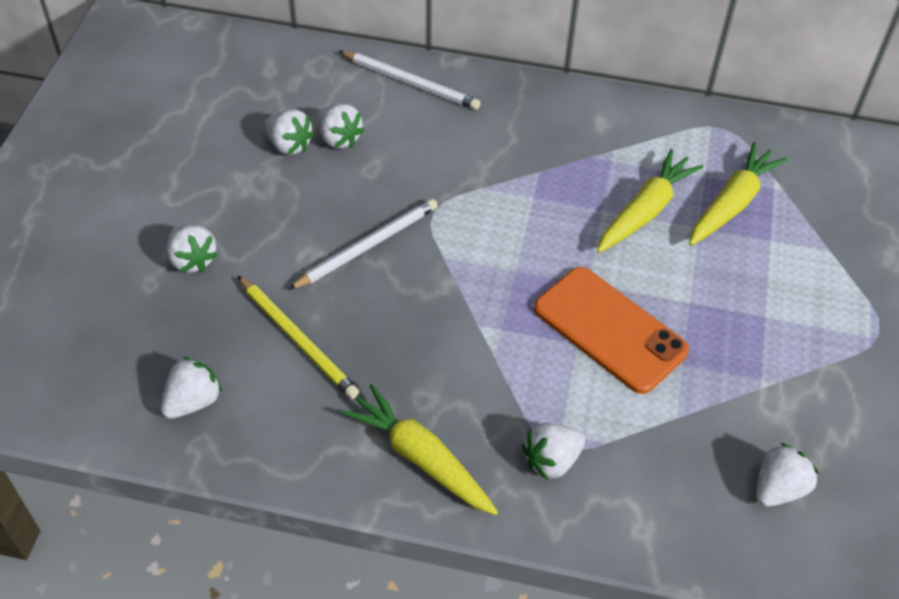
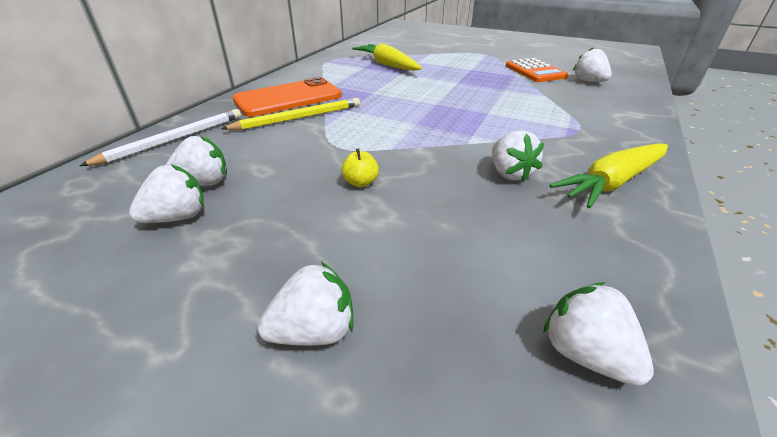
camera: 75 degrees left, 15 degrees down
yellow pencil [238,276,359,399] -> yellow pencil moved to [221,98,360,130]
white pencil [288,199,438,290] -> yellow apple [341,148,379,187]
white strawberry [522,423,585,480] -> white strawberry moved to [492,130,544,182]
orange phone [534,267,689,394] -> orange phone moved to [233,77,342,117]
yellow carrot [597,149,704,253] -> none
none -> orange calculator [506,58,568,82]

